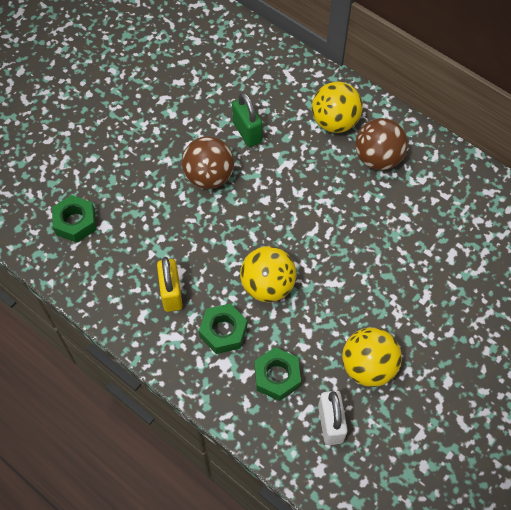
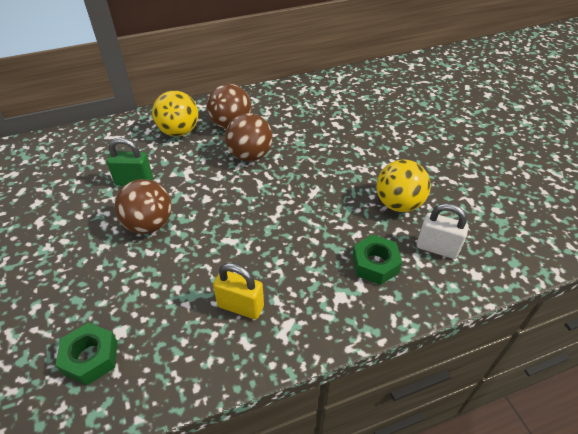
camera: 60 degrees left, 15 degrees down
green nut [199,304,247,354] -> none
yellow ball [240,246,296,302] -> none
none -> brown ball [225,113,273,161]

